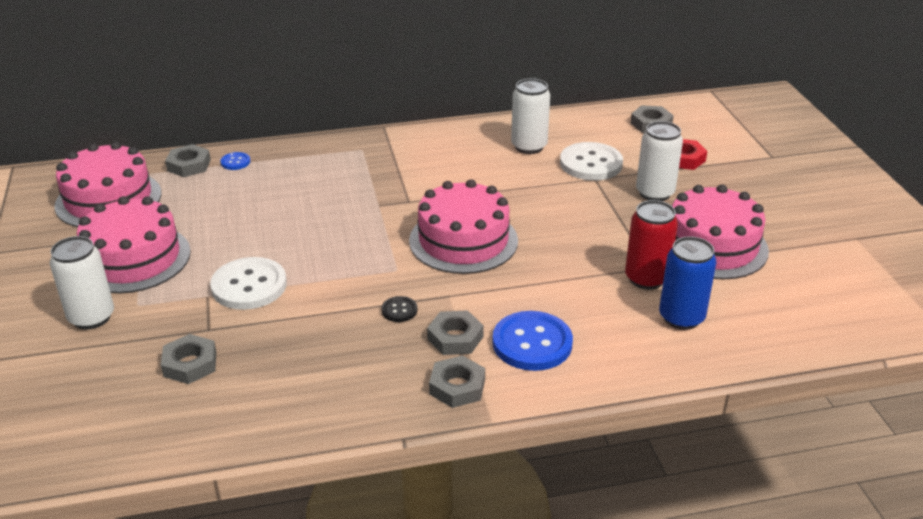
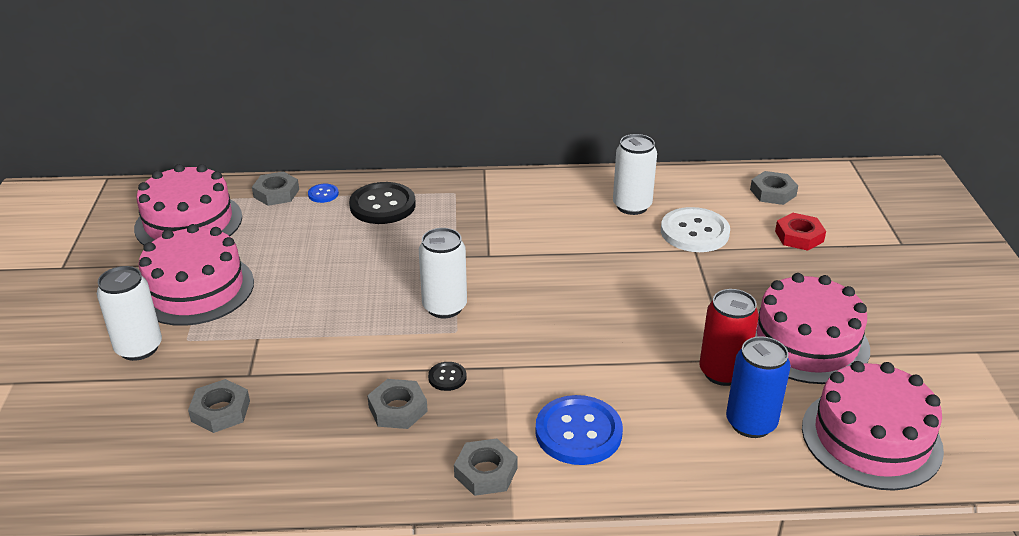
camera: 10 degrees right, 0 degrees up
white button [210,257,287,310] -> none
pink cake [409,179,518,274] -> pink cake moved to [802,361,944,491]
grey nut [427,310,484,355] -> grey nut moved to [367,379,428,429]
white can [636,121,683,201] -> white can moved to [419,228,467,318]
none -> black button [349,182,416,224]

